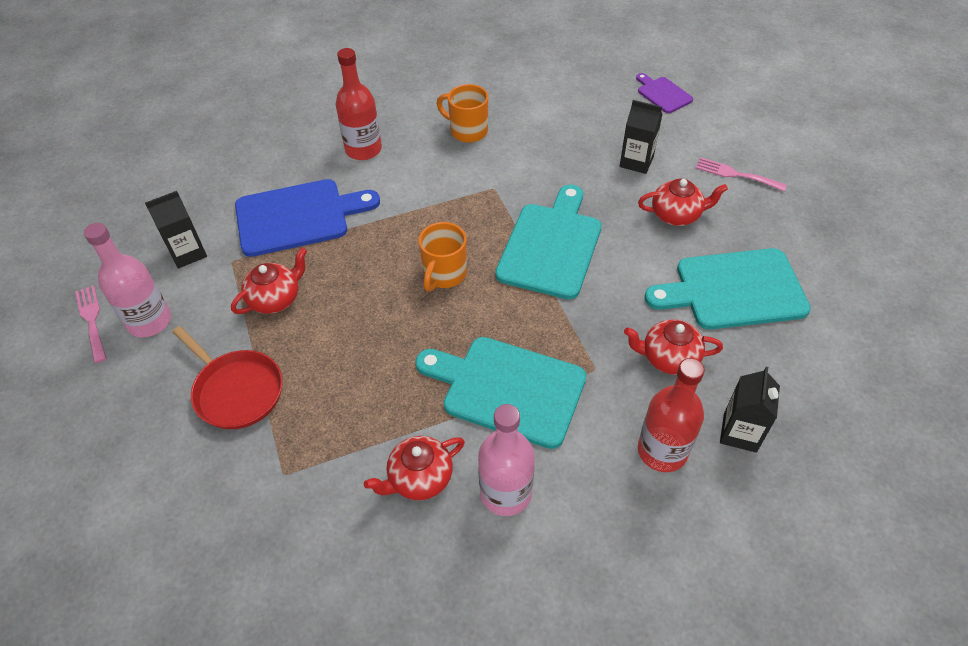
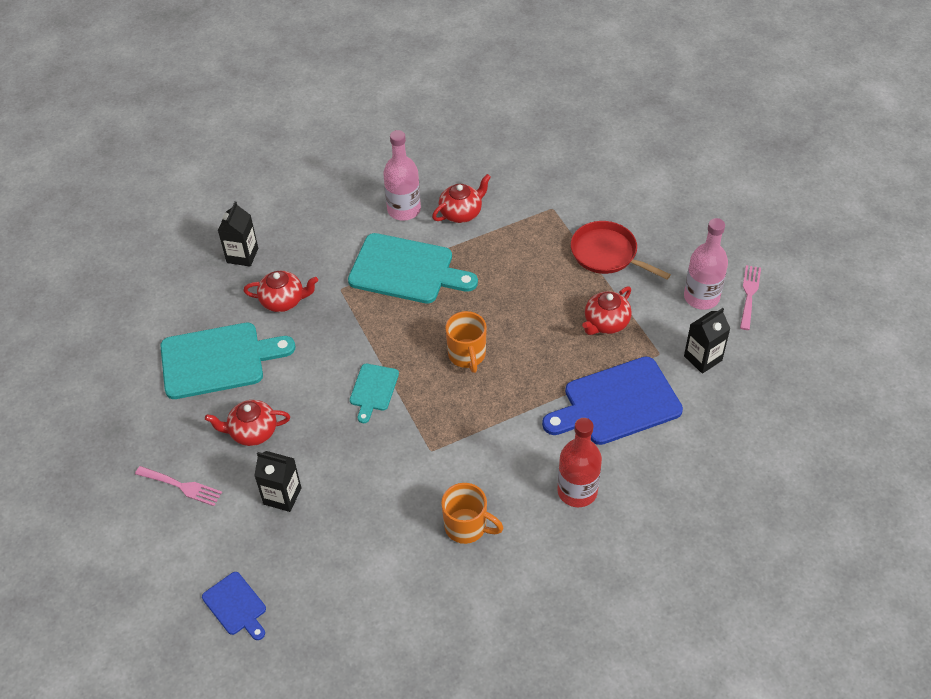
camera: 175 degrees right, 0 degrees up
pink fork [75,285,107,363] -> pink fork turned 135 degrees counterclockwise [740,265,761,330]
orange mug [418,222,467,292] -> orange mug turned 150 degrees clockwise [445,311,487,373]
turquoise cutting board [495,185,602,299] -> turquoise cutting board [350,364,399,423], size x0.51
purple cutting board [636,73,693,113] -> blue cutting board [202,572,266,640]
red bottle [638,358,705,472] -> none

